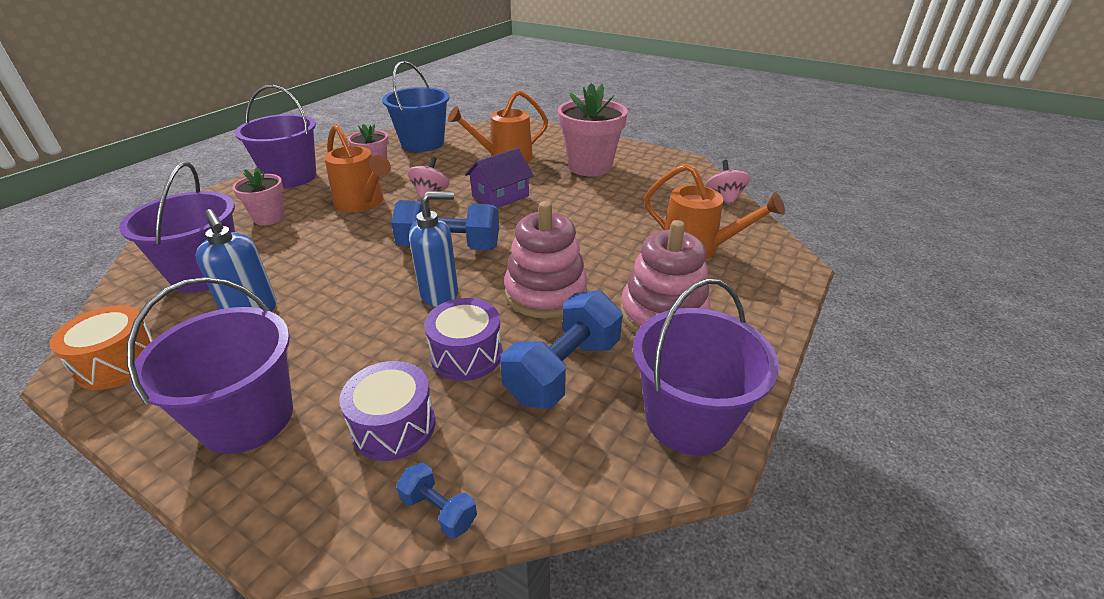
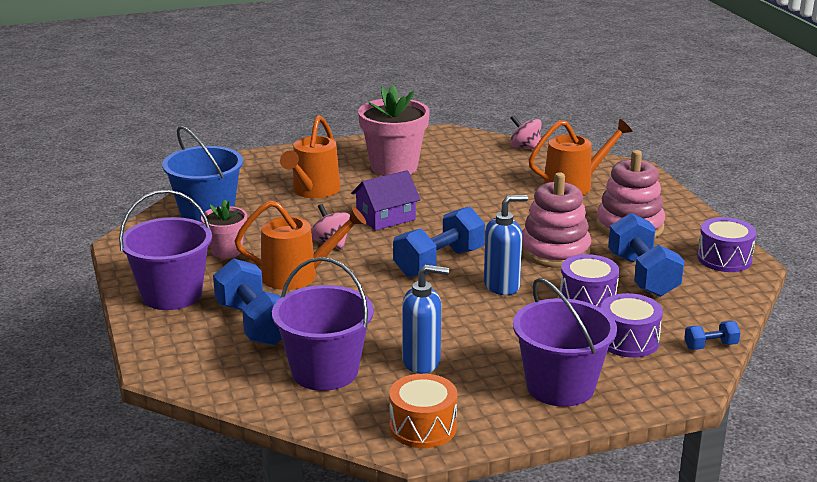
camera: 50 degrees left, 10 degrees down
pink flower pot [232,167,285,225] -> blue dumbbell [213,258,282,346]
blue soap dispenser [409,192,458,307] -> blue soap dispenser turned 45 degrees clockwise [484,195,528,295]
purple house [465,148,534,208] -> purple house turned 60 degrees clockwise [351,170,421,231]
purple bucket [633,279,779,455] -> purple drum [697,217,757,272]

